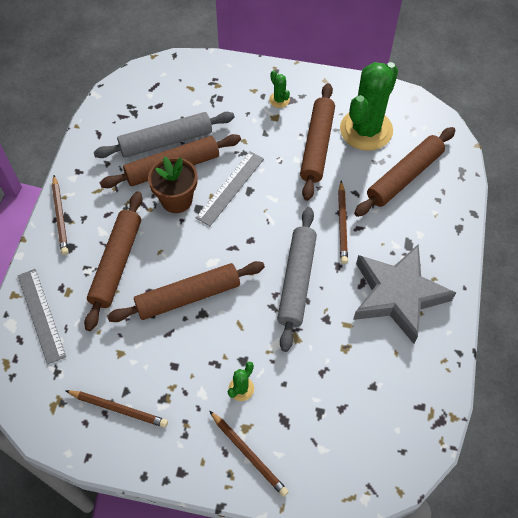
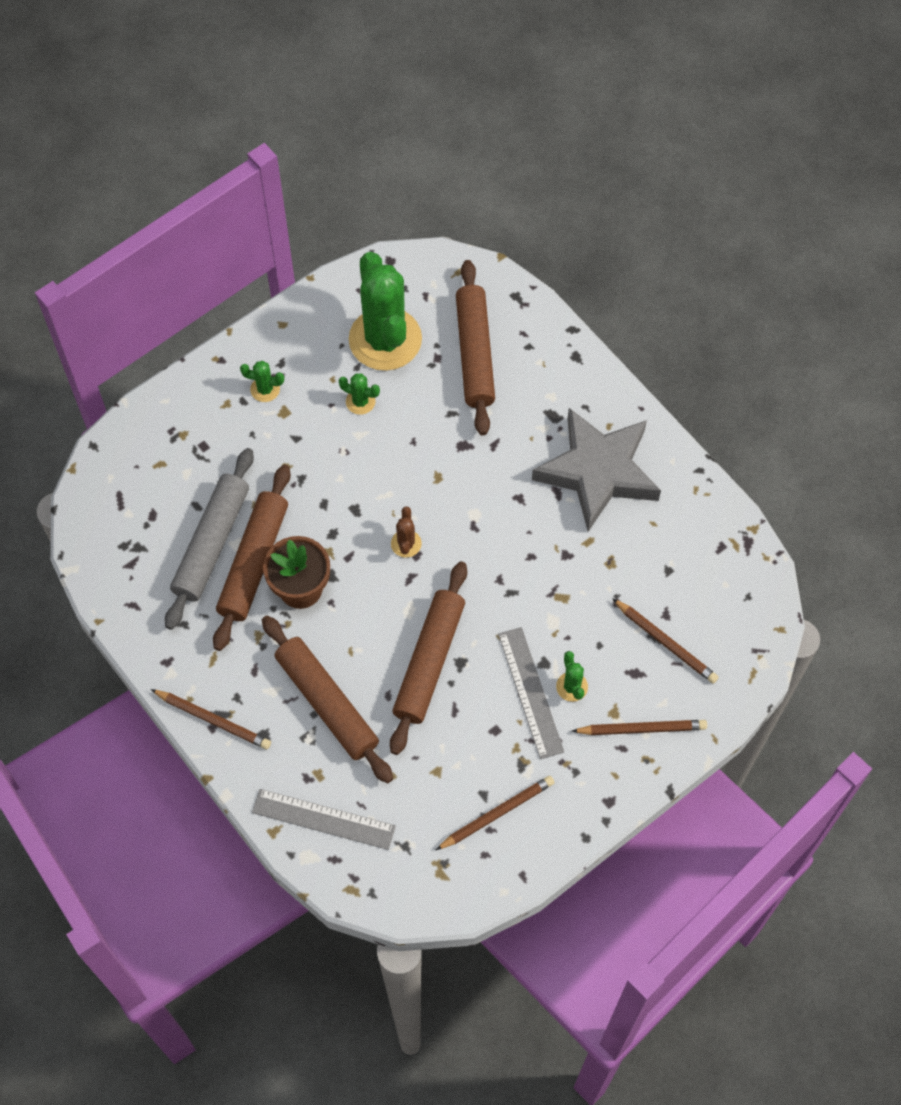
camera: 50 degrees left, 5 degrees up
grey ruler [196,151,264,226] -> grey ruler moved to [498,627,564,759]
grey rolling pin [277,207,317,352] -> none
brown rolling pin [300,83,335,201] -> green cactus [338,374,380,415]
brown pencil [338,181,348,264] -> brown pencil moved to [612,598,719,684]
none -> brown cactus [391,507,422,558]

